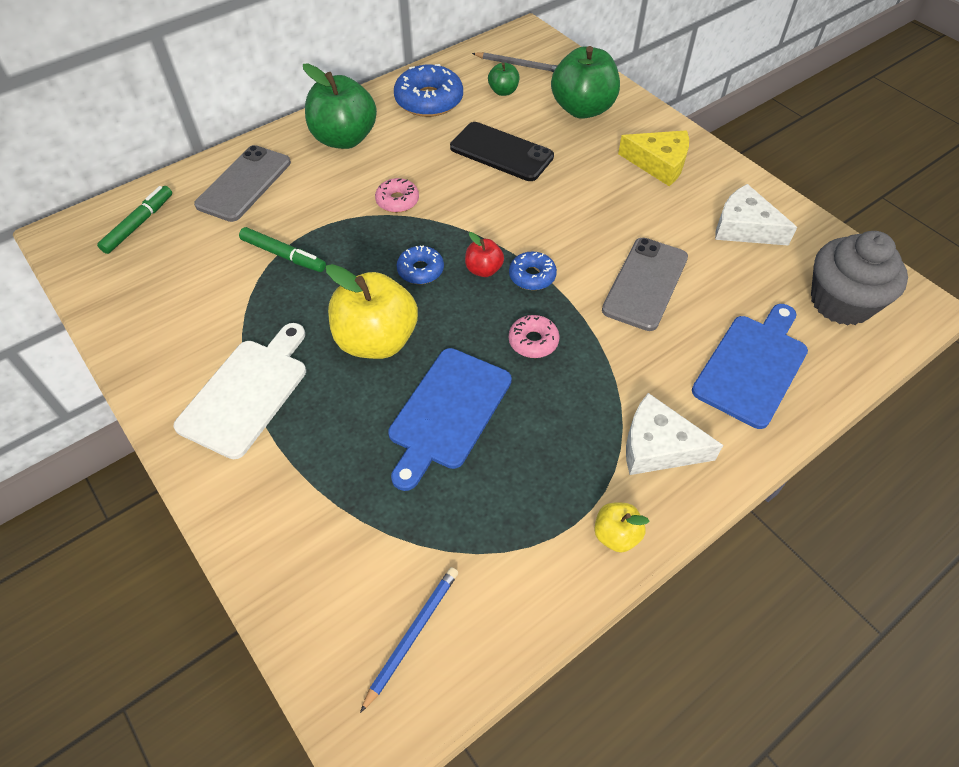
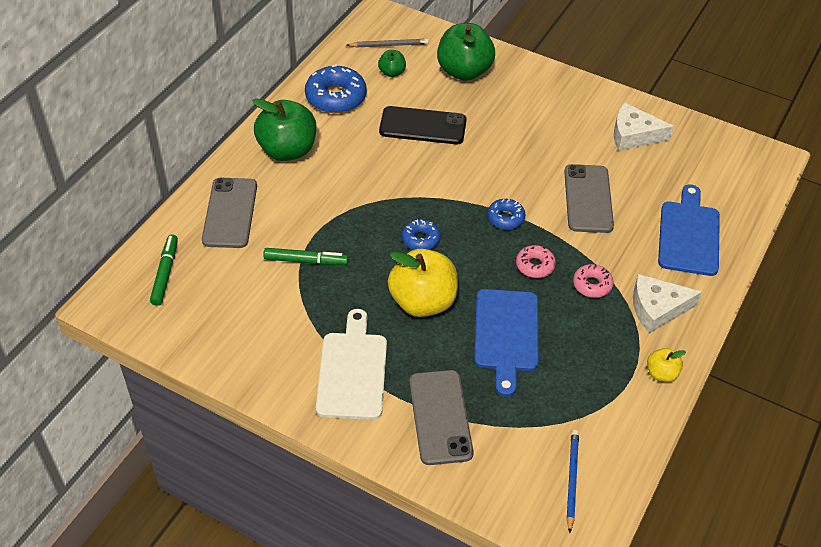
camera: 25 degrees left, 5 degrees down
pink donut [375,178,419,213] -> pink donut moved to [573,264,614,298]
red apple [465,232,504,277] -> none
yellow cheese [618,130,689,186] -> none
grey cupcake [811,231,908,325] -> none
none -> grey phone [409,370,474,465]

